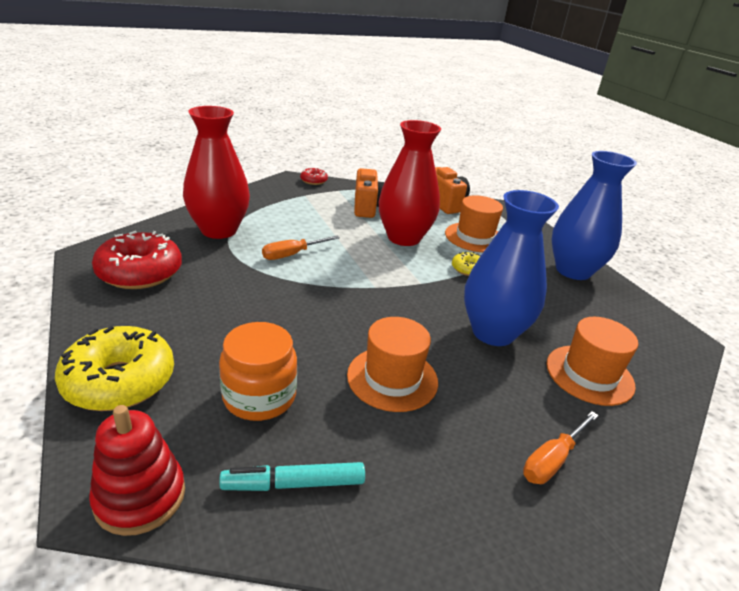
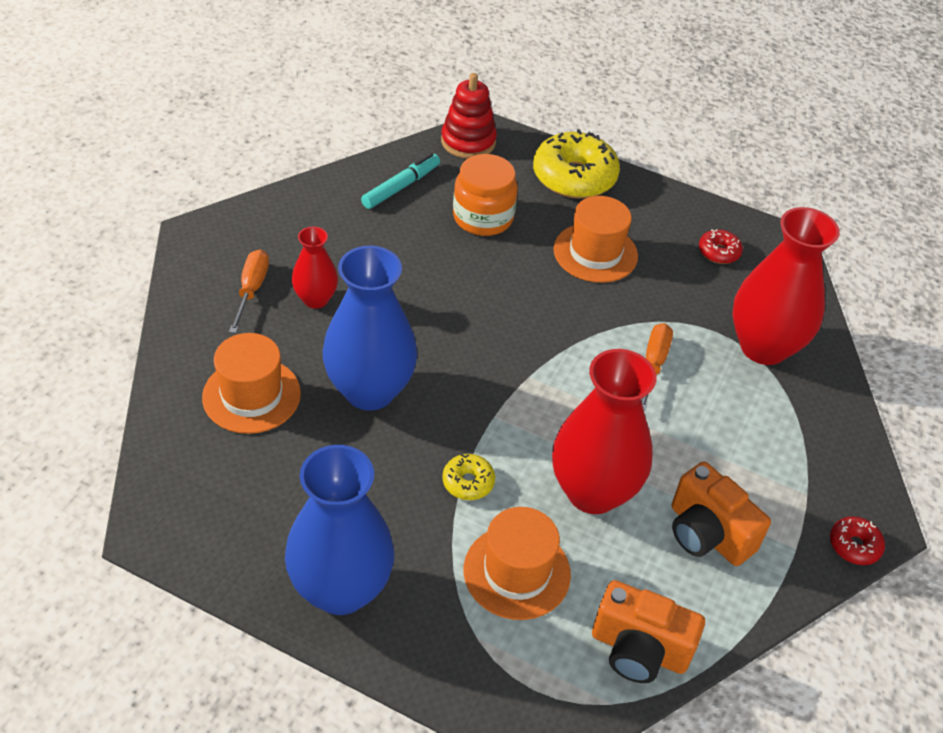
camera: 140 degrees right, 15 degrees up
red donut [92,231,182,289] -> red donut [699,229,743,264], size x0.48
orange hat [347,317,438,412] -> orange hat moved to [553,196,638,283]
none -> red vase [292,227,338,309]

